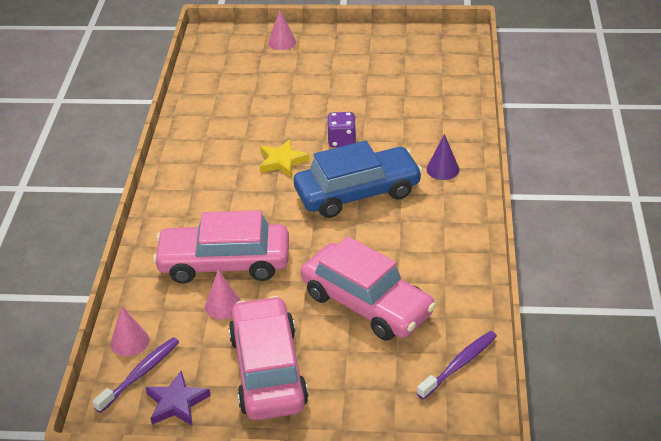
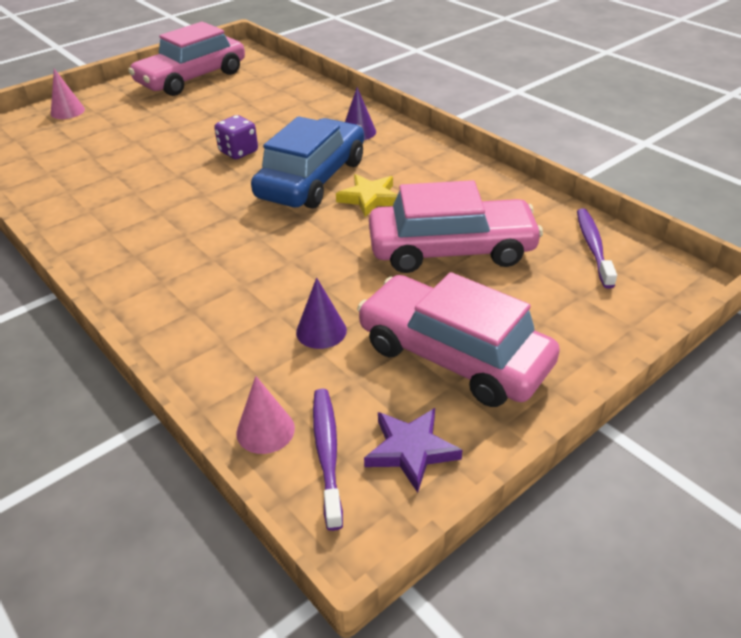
camera: 45 degrees left, 0 degrees up
pink car [153,210,289,284] -> pink car moved to [128,22,245,96]
pink cone [205,270,241,320] -> purple cone [296,278,347,349]
yellow star [260,139,310,177] -> yellow star moved to [336,174,398,217]

